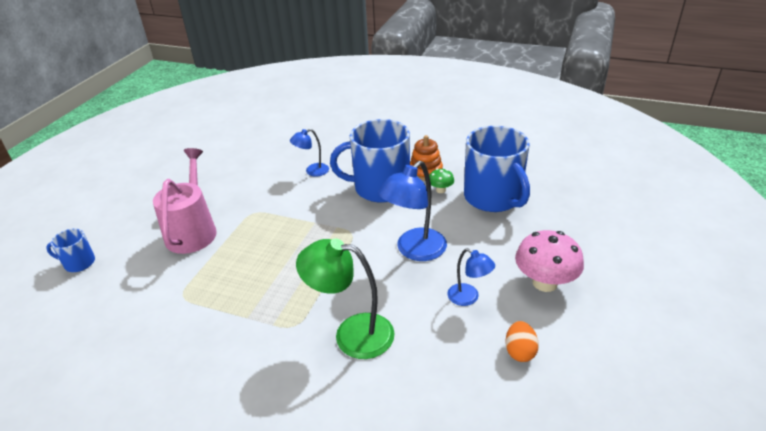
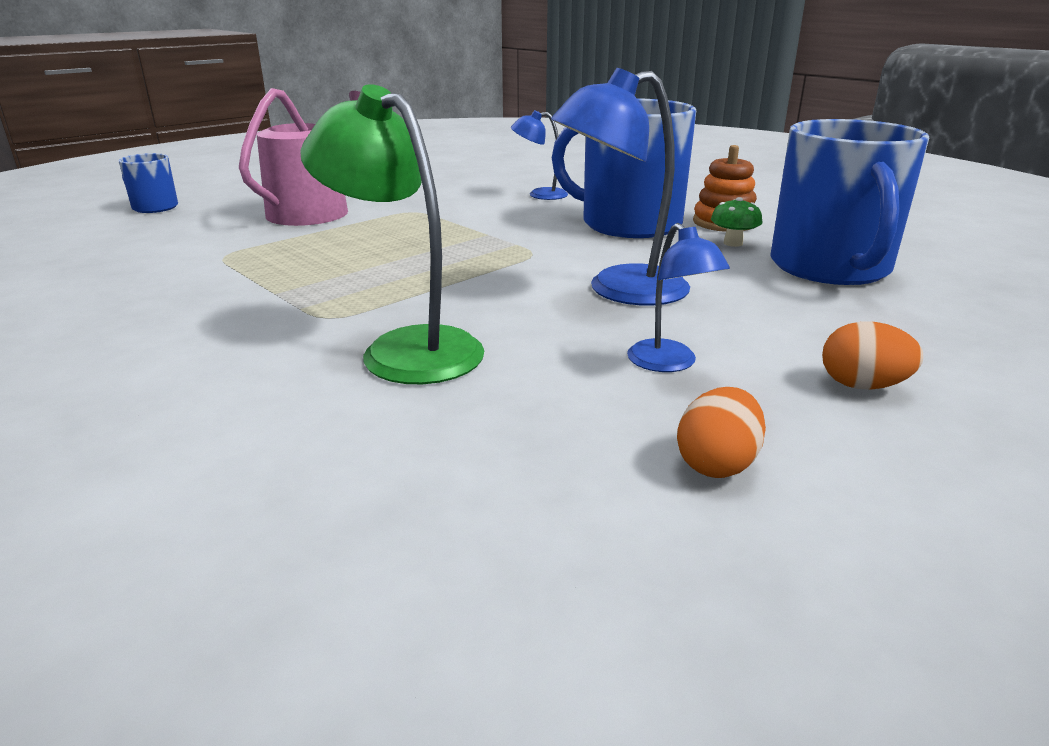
camera: 25 degrees right, 10 degrees down
pink mushroom [515,230,584,292] -> orange egg [822,321,923,390]

